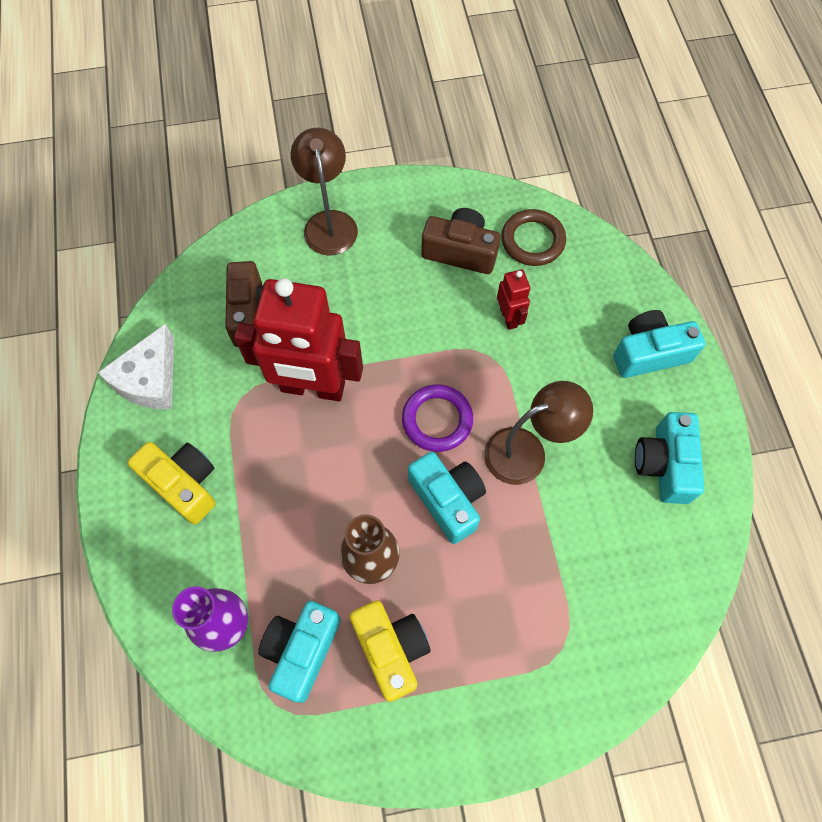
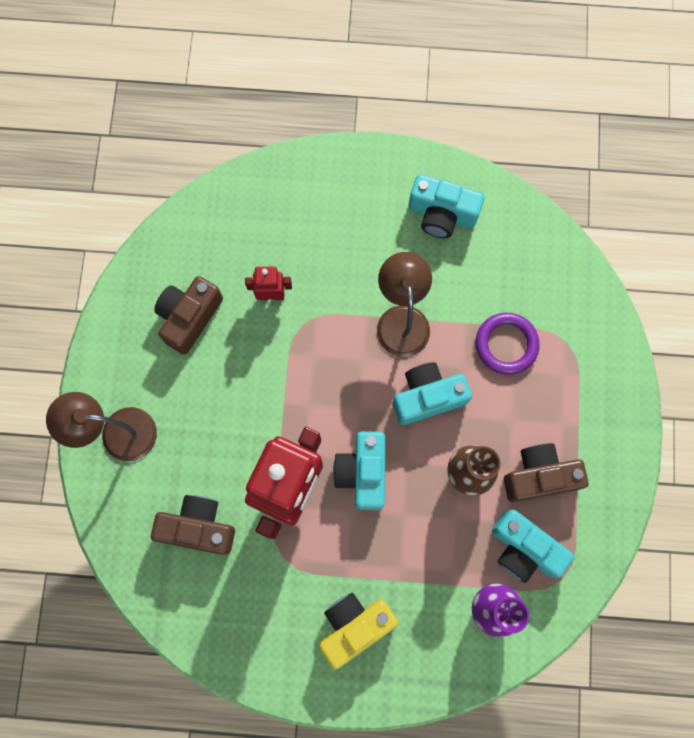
camera: 75 degrees left, 10 degrees up
white cheese [98,324,174,409] -> none
yellow camera [350,600,431,702] -> brown camera [504,443,589,502]
purple ring [402,385,473,452] -> purple ring moved to [476,313,540,375]
brown ring [501,209,566,266] -> none
turquoise camera [613,310,706,378] -> turquoise camera moved to [333,431,385,510]

